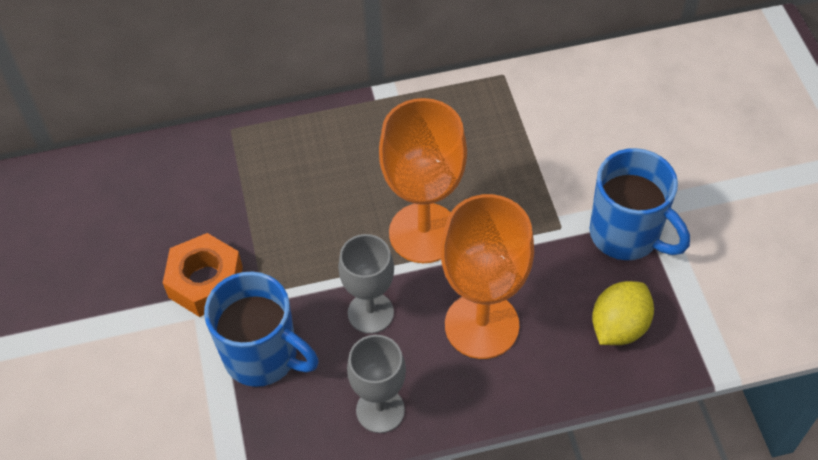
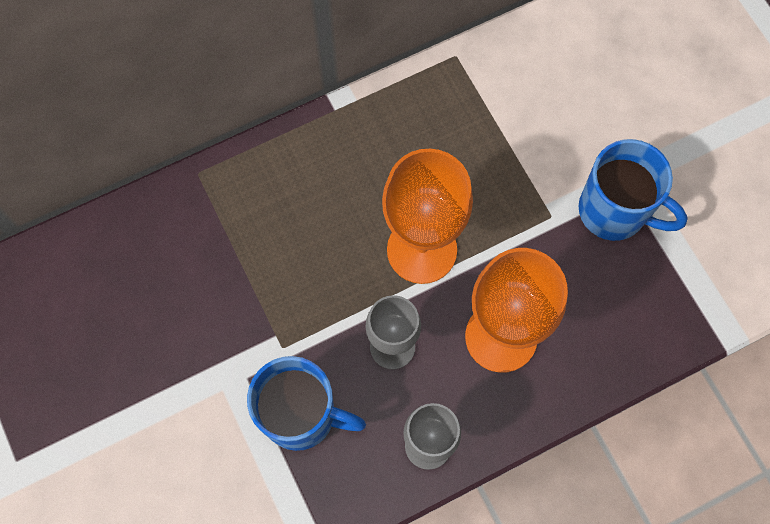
camera: 15 degrees left, 15 degrees up
orange nut [163,233,243,317] -> none
yellow lemon [592,281,654,345] -> none

